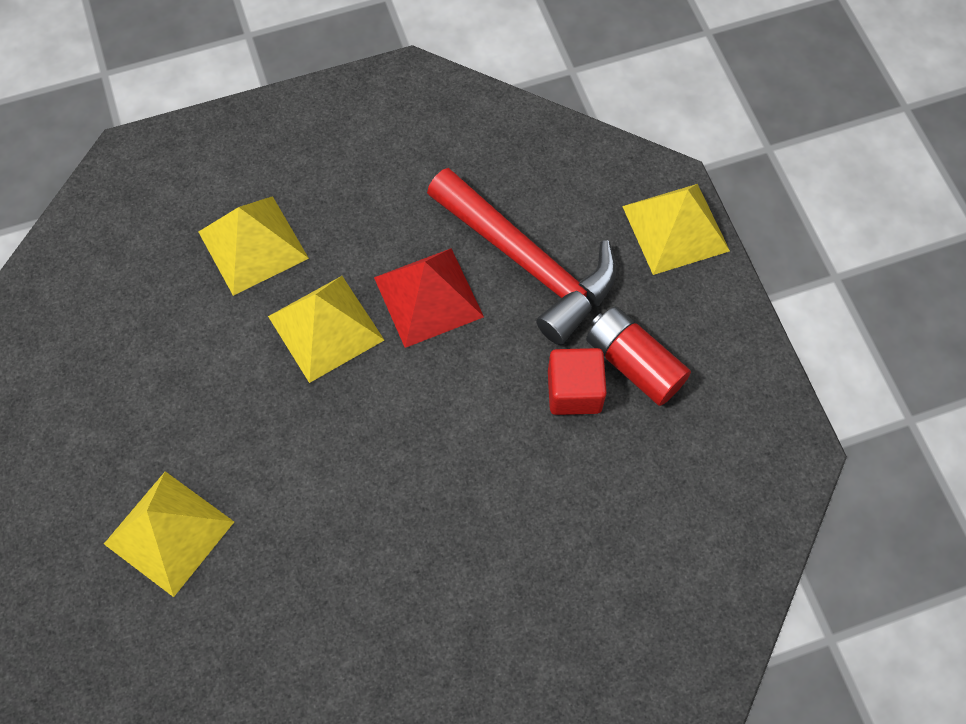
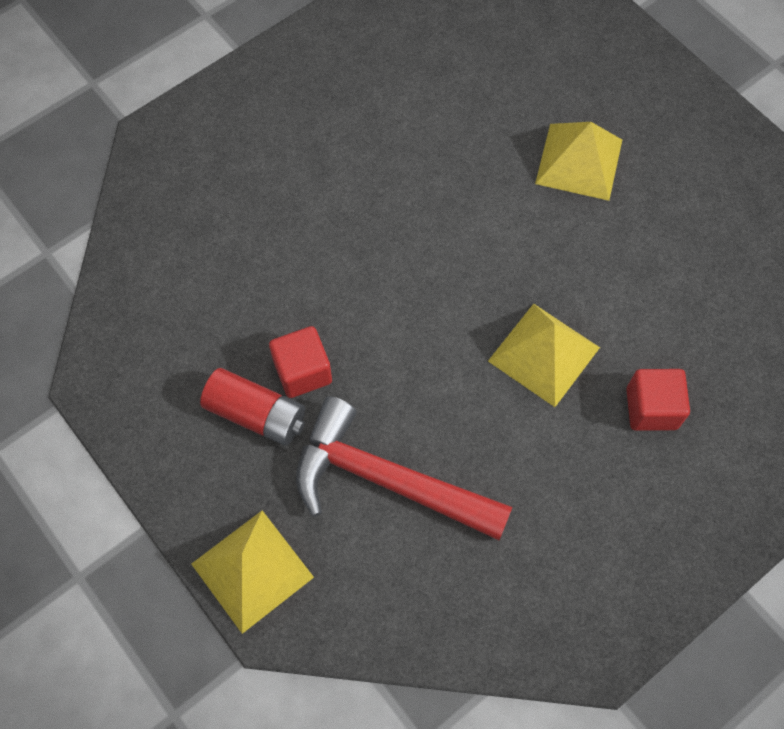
camera: 160 degrees right, 0 degrees up
yellow pyramid [199,196,309,296] -> red cube [626,369,690,431]
red pyramid [374,248,484,348] -> none

